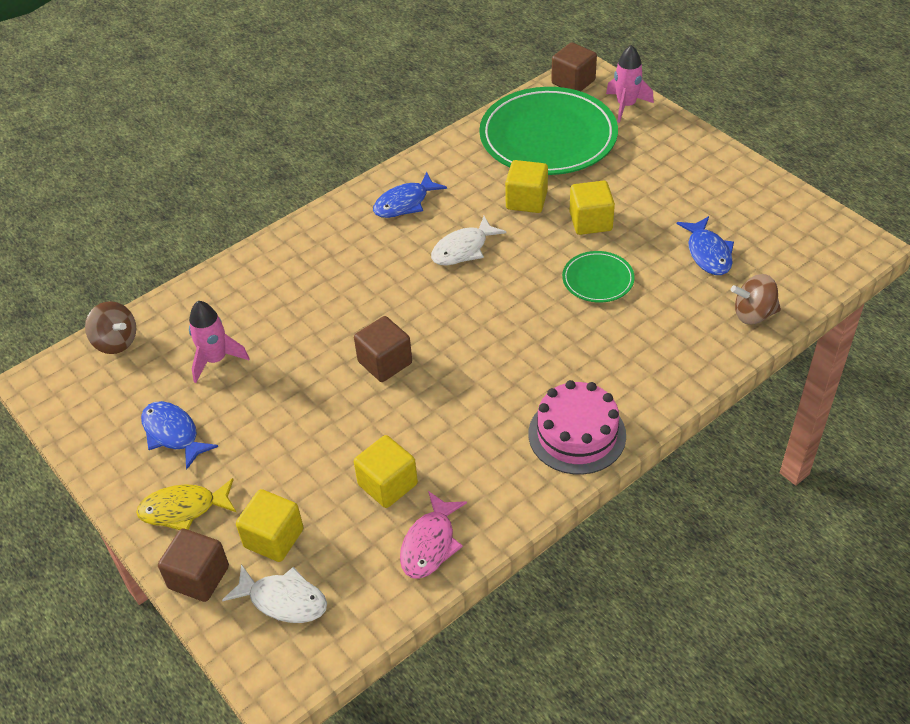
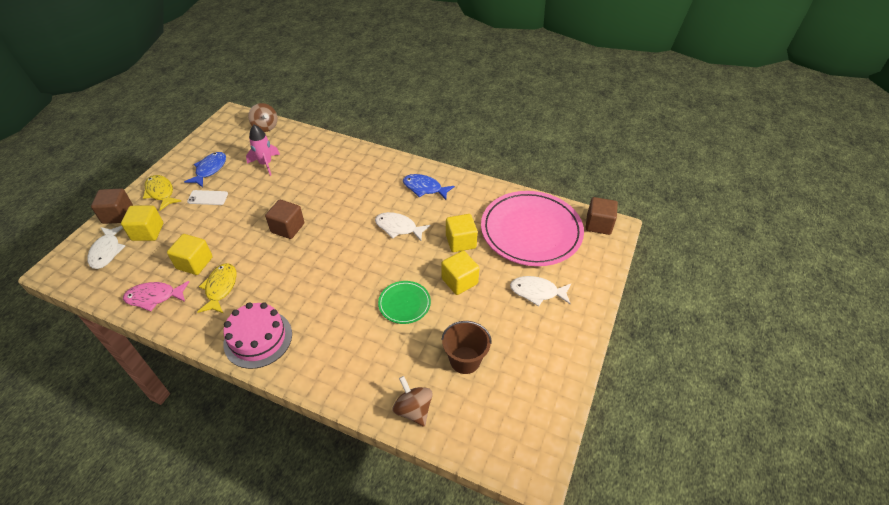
camera: 60 degrees right, 0 degrees up
brown spinning top [85,301,136,354] -> brown spinning top turned 45 degrees counterclockwise [248,103,278,132]
green plate [479,87,618,175] -> pink plate [481,191,584,266]
pink rocket [606,45,654,123] -> none
blue fish [677,216,734,275] -> brown bucket [441,321,492,374]
none -> white phone [187,190,228,205]
none -> yellow fish [197,263,237,314]
none -> white fish [510,276,571,306]

